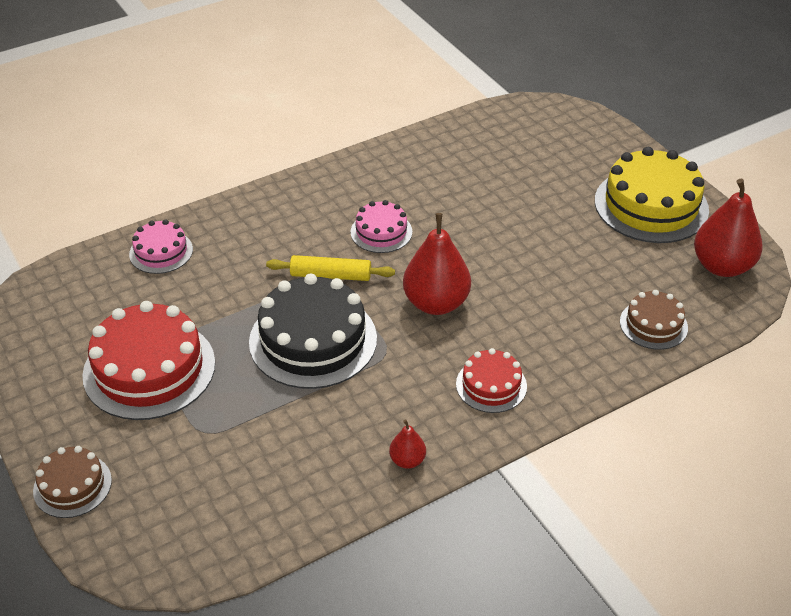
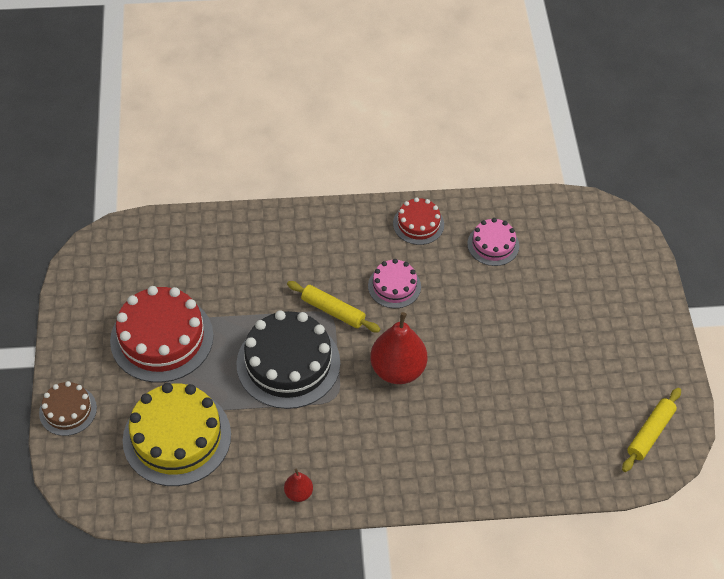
camera: 25 degrees right, 10 degrees up
pink cake [129,219,193,274] -> pink cake moved to [467,218,519,266]
red cake [456,348,527,413] -> red cake moved to [393,197,444,245]
yellow cake [595,147,709,243] -> yellow cake moved to [123,383,231,486]
brown cake [620,290,688,350] -> none
red pear [694,179,762,277] -> yellow rolling pin [622,388,681,472]

